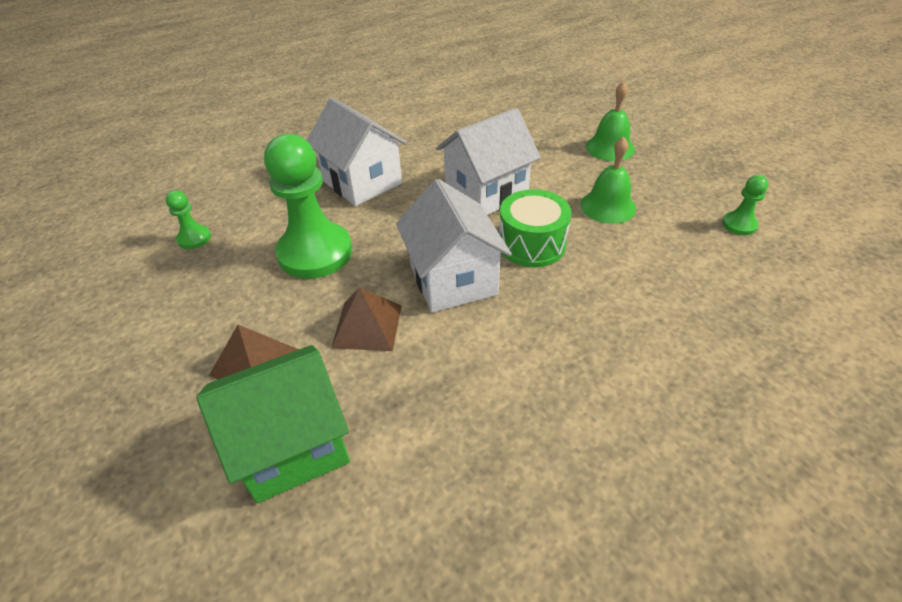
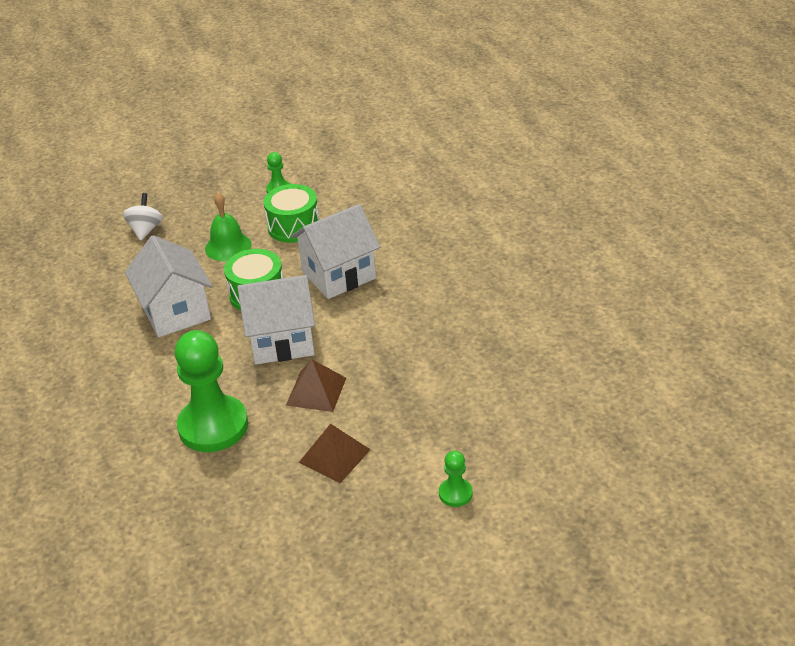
camera: 80 degrees left, 5 degrees down
green pawn [166,190,211,249] -> green pawn moved to [439,451,473,507]
green house [196,345,350,503] -> none
white house [306,98,407,206] -> white house moved to [291,204,380,299]
green bell [586,81,635,161] -> white spinning top [123,193,163,241]
none -> green drum [264,184,319,243]

